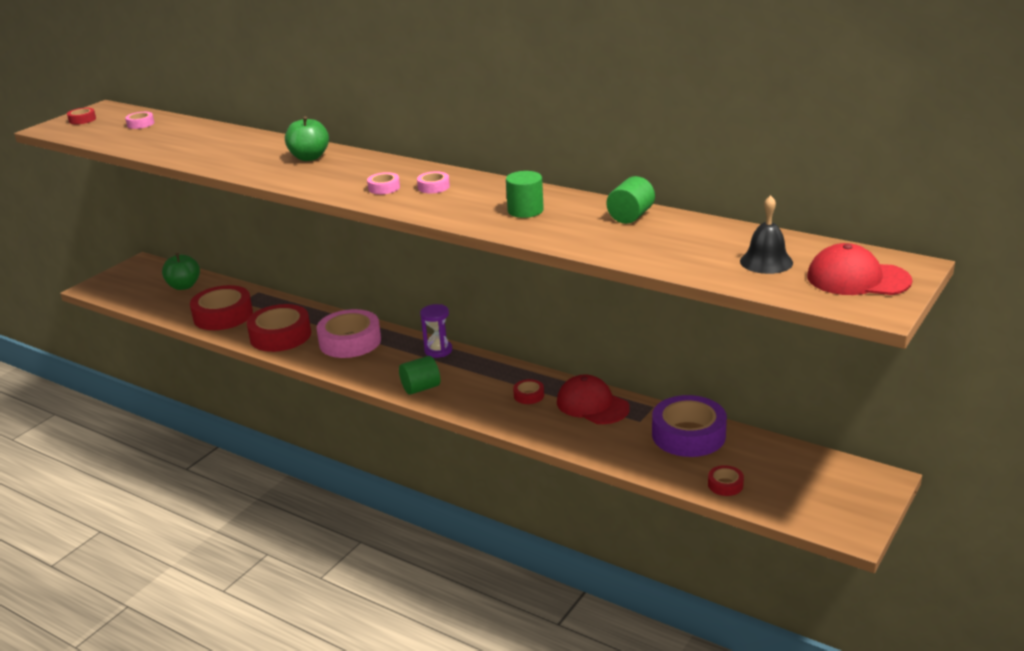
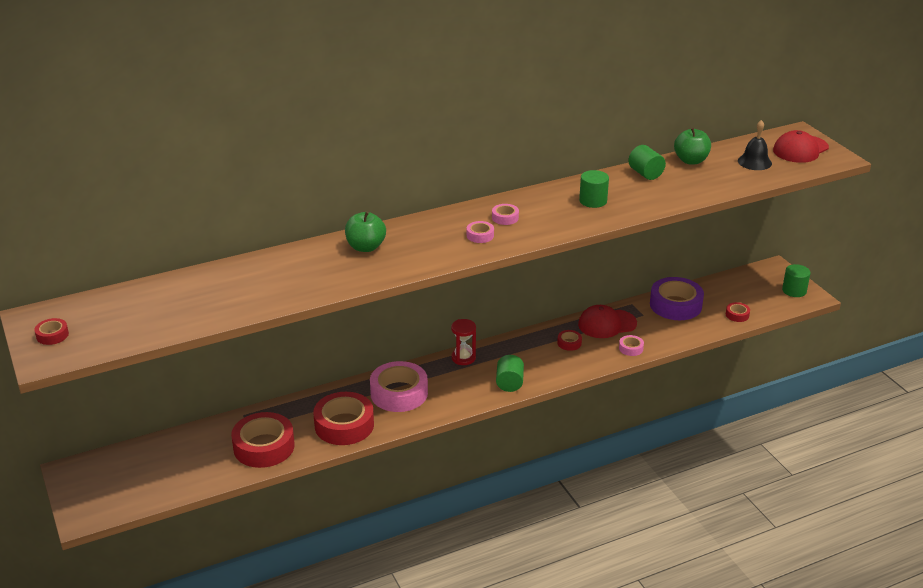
camera: 60 degrees left, 5 degrees up
pink tape [125,112,154,129] -> pink tape moved to [619,335,644,356]
green apple [162,253,200,290] -> green apple moved to [674,128,711,164]
purple hourglass [420,304,452,358] -> red hourglass [451,319,476,365]
none -> green cylinder [782,264,811,297]

